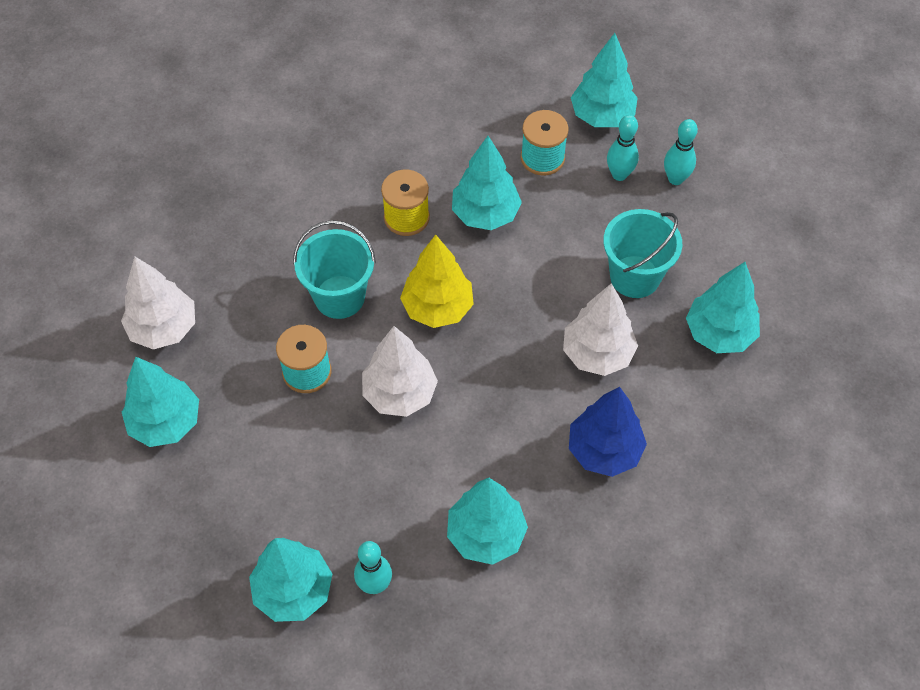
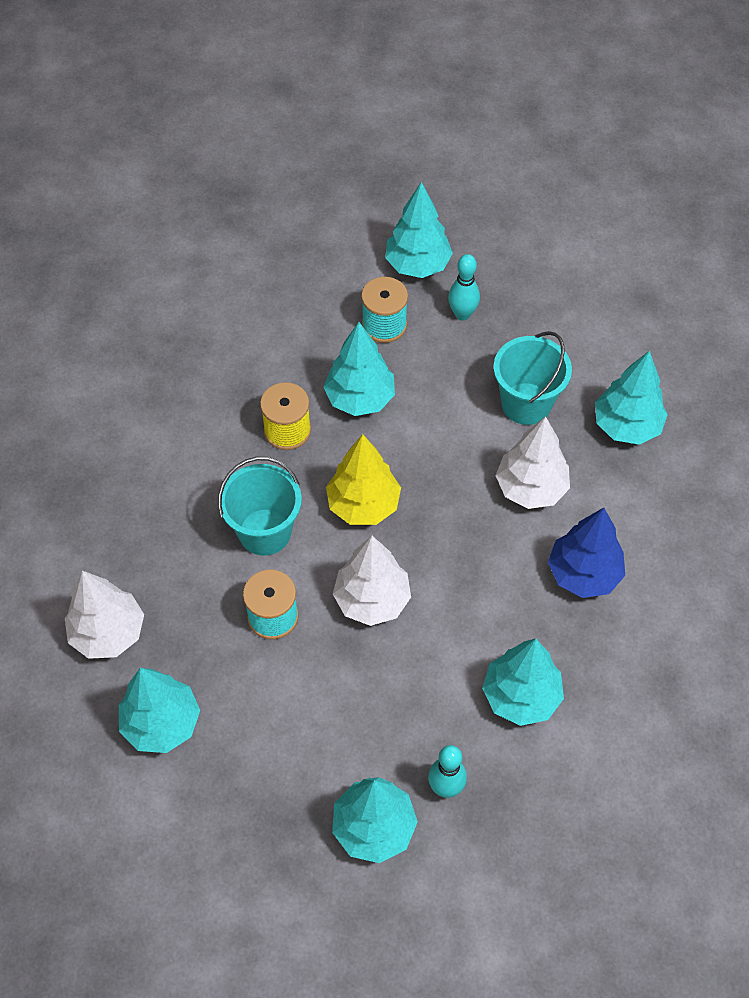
camera: 25 degrees left, 0 degrees up
turquoise bowling pin [664,119,698,185] -> none

